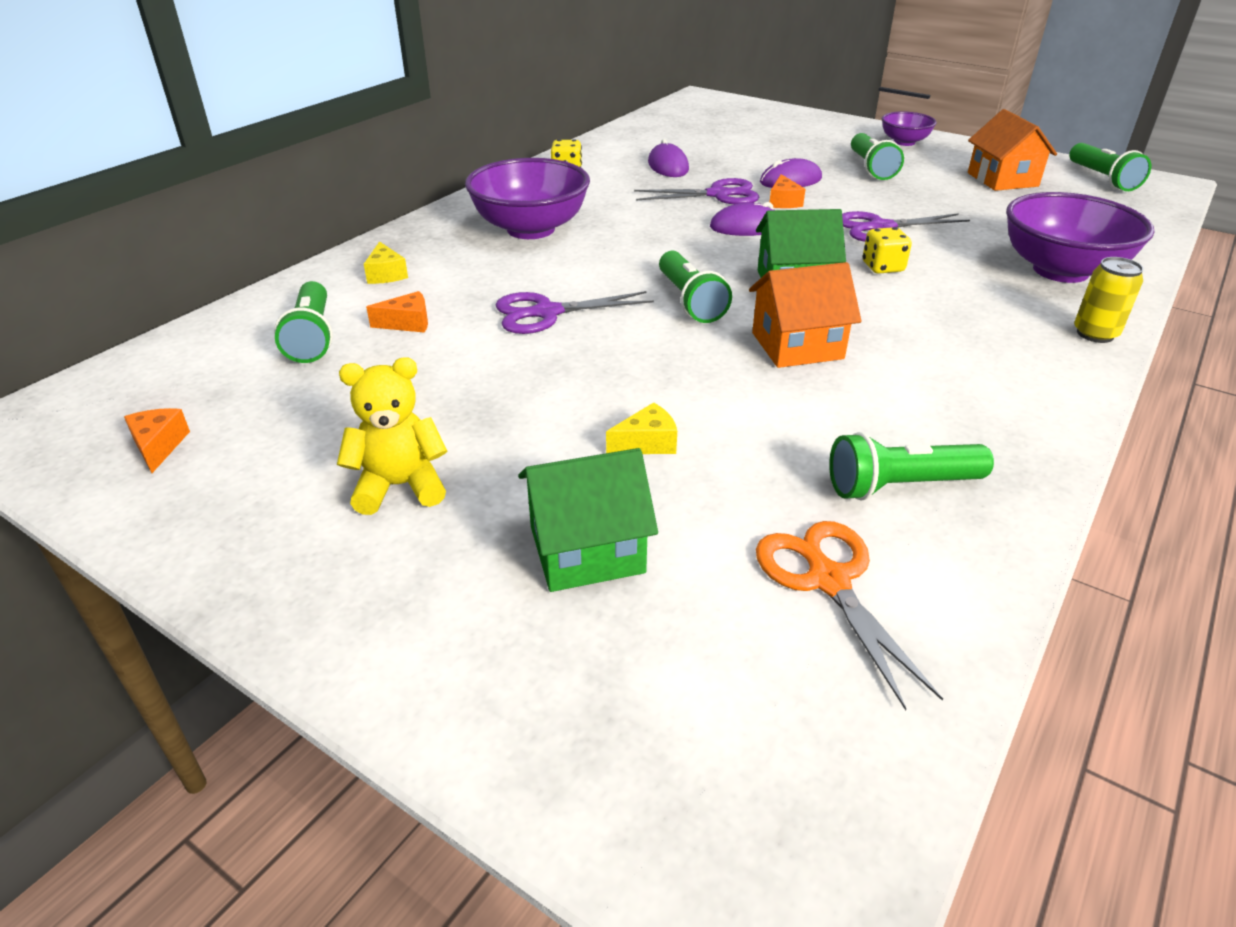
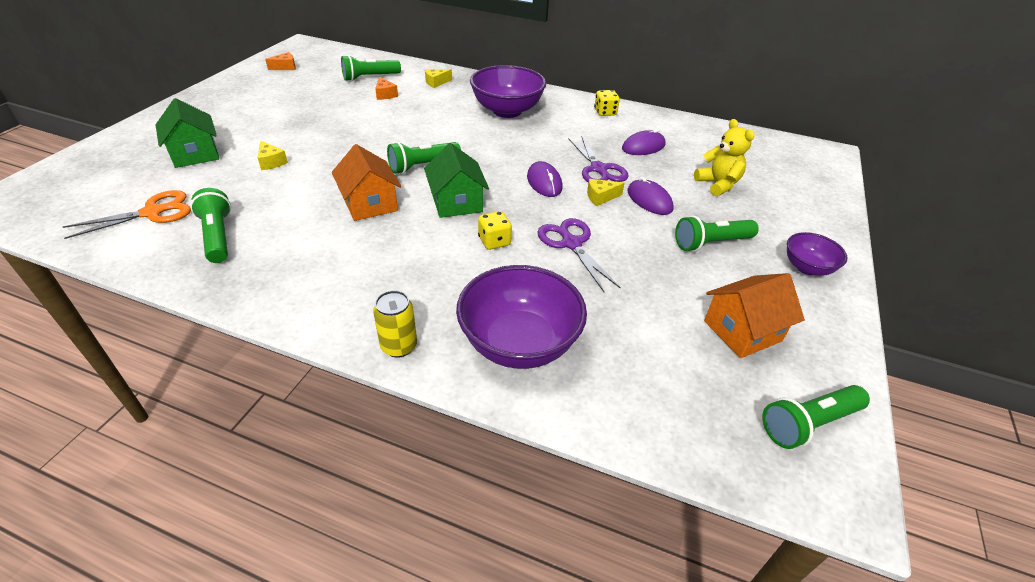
camera: 75 degrees right, 5 degrees up
yellow teddy bear [337,357,448,515] -> yellow teddy bear moved to [694,119,755,196]
purple scissors [496,291,654,334] -> none
orange cheese [770,174,805,208] -> yellow cheese [587,179,625,206]

